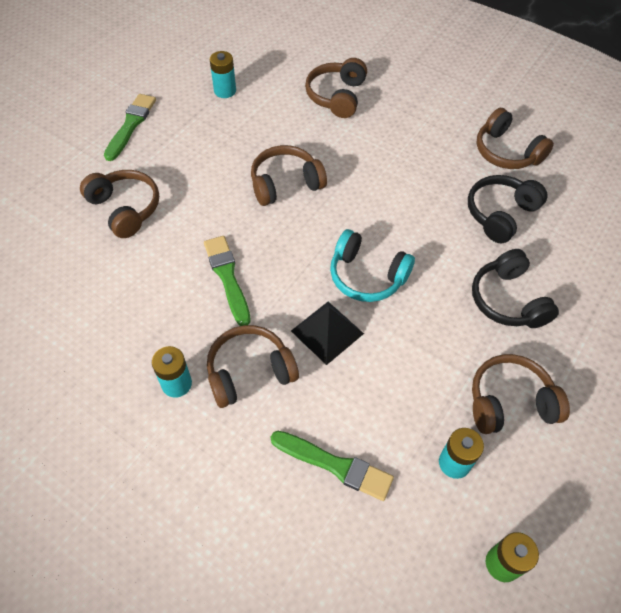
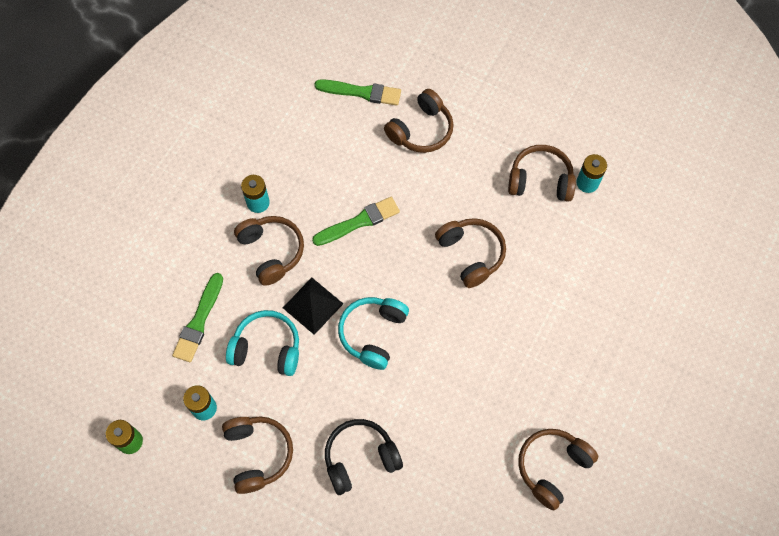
camera: 85 degrees right, 10 degrees up
green brush [104,94,156,161] -> green brush moved to [314,79,401,106]
brown headphones [305,58,367,118] -> brown headphones moved to [508,145,576,202]
black headphones [468,175,548,243] -> none
none -> turquoise headphones [226,310,299,376]

